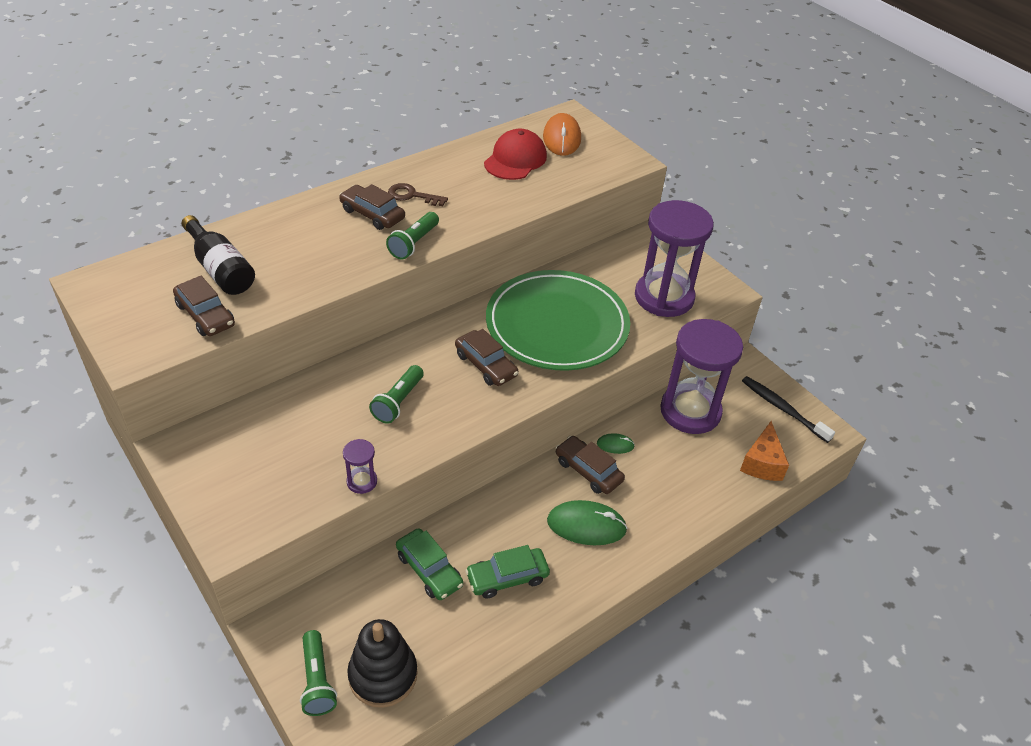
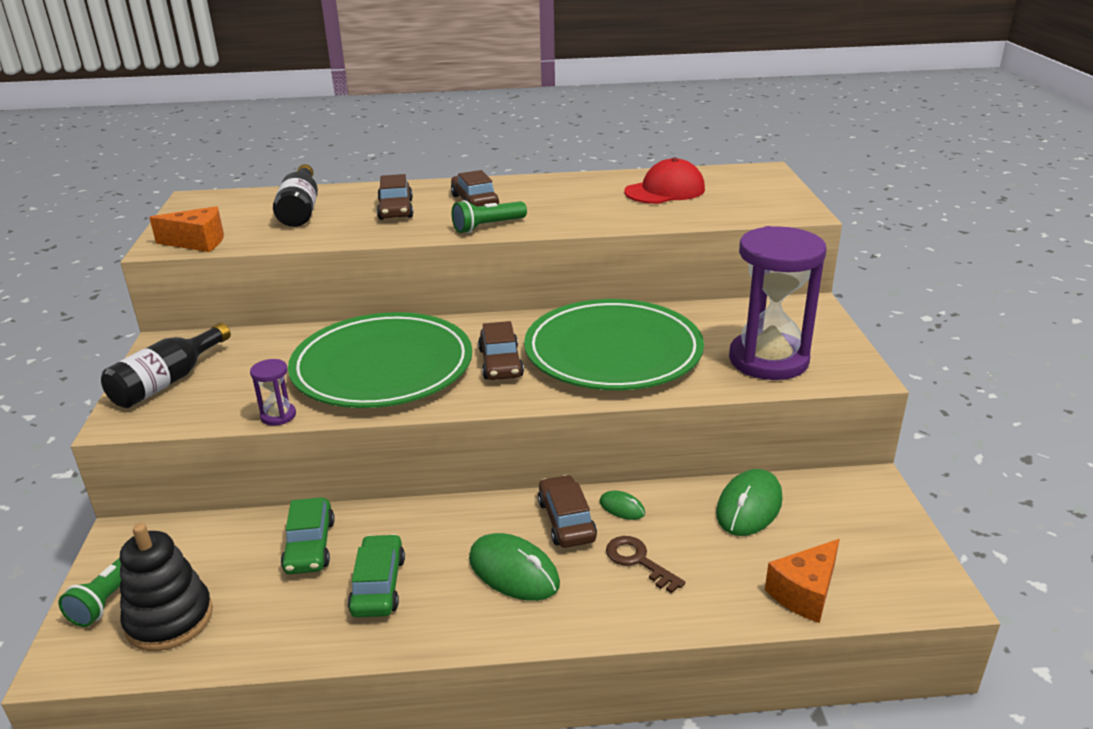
camera: 35 degrees right, 15 degrees down
brown car [173,276,235,336] -> brown car moved to [377,174,413,220]
green flashlight [369,365,424,424] -> green plate [288,312,472,408]
brown key [388,183,448,206] -> brown key moved to [606,536,685,594]
green car [465,545,550,599] -> green car turned 75 degrees clockwise [348,534,405,617]
orange mouse [543,113,581,156] -> none
purple hourglass [660,319,743,434] -> green mouse [716,469,782,536]
black toothbrush [742,376,835,443] -> none
none -> black bottle [101,323,231,408]
none -> orange cheese [149,206,224,252]

